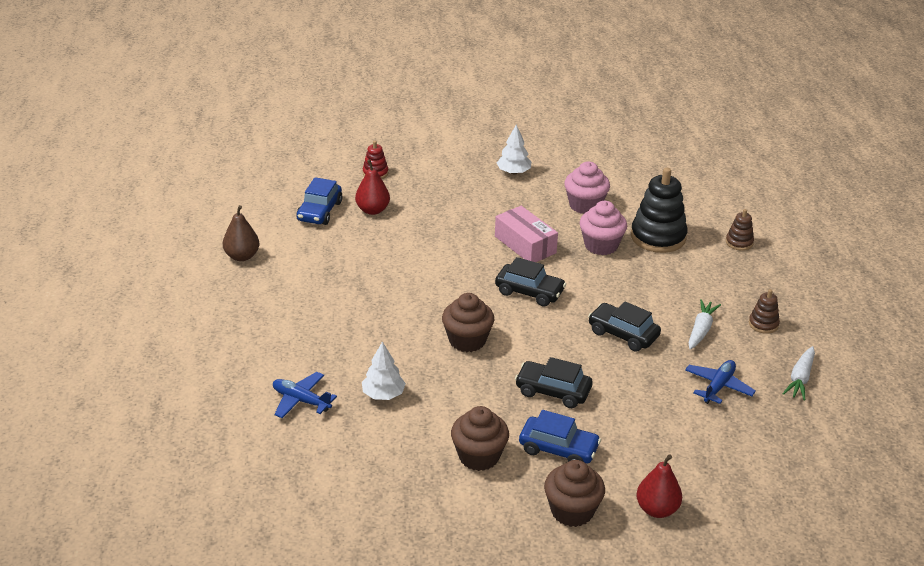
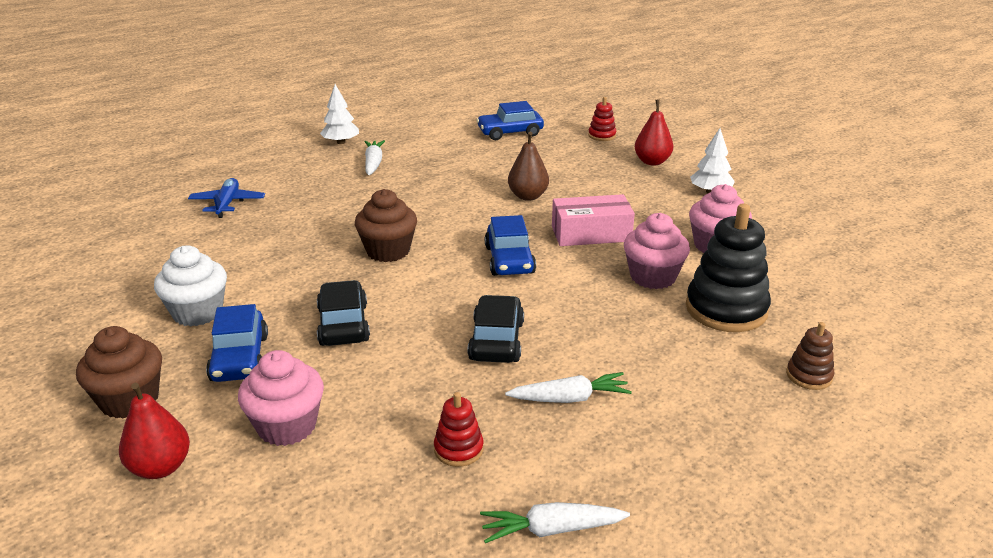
camera: 60 degrees right, 5 degrees down
brown pear [223,205,259,261] -> brown pear moved to [508,132,549,201]
red pear [355,159,390,215] -> red pear moved to [635,99,673,165]
white tree [362,341,406,400] -> white tree moved to [320,84,359,144]
brown cupcake [451,406,509,471] -> white cupcake [154,246,227,327]
pink box [495,206,558,262] -> pink box turned 60 degrees clockwise [552,194,635,246]
black car [495,257,566,307] -> blue car [485,215,536,276]
blue plane [685,360,756,404] -> red stacking toy [434,392,484,467]
brown stacking toy [749,289,780,334] -> none
none -> pink cupcake [238,350,324,446]
none -> white carrot [364,140,385,175]

